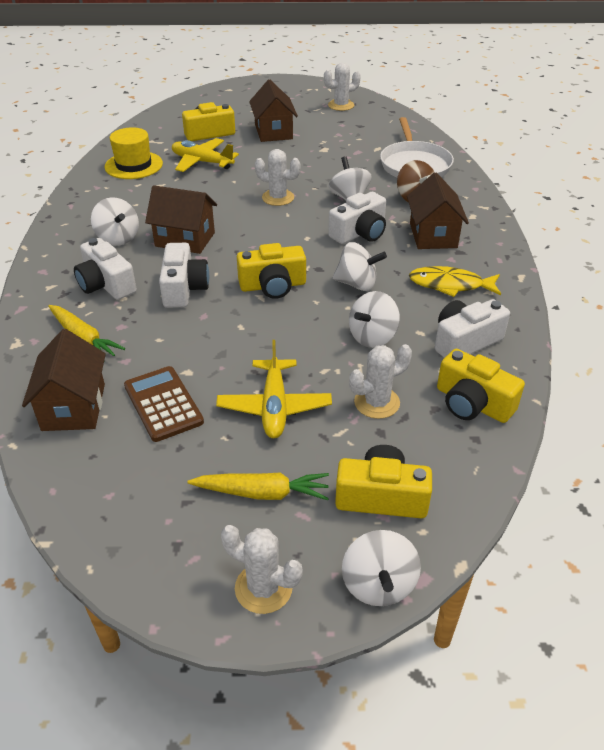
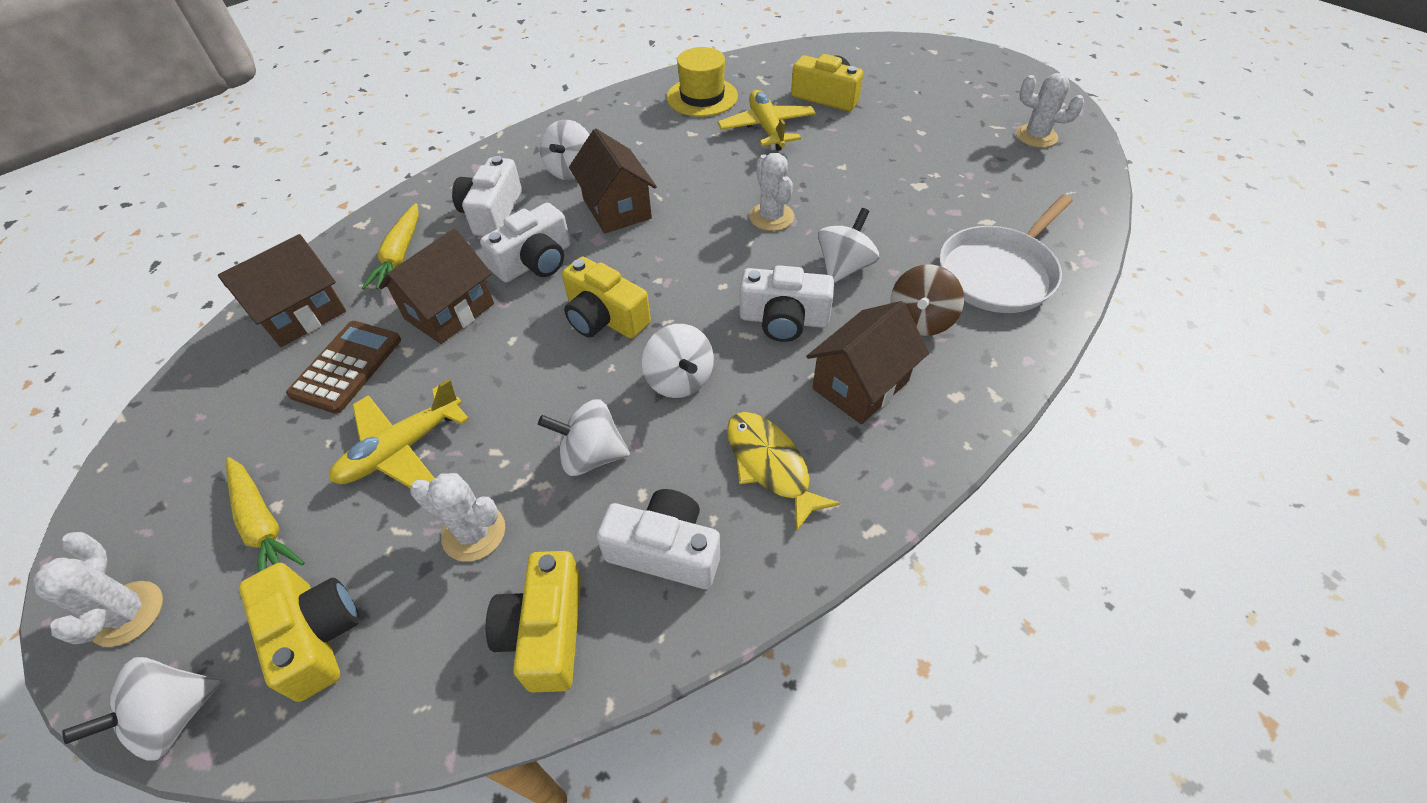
camera: 50 degrees right, 10 degrees up
brown house [249,80,298,142] -> brown house moved to [379,228,494,344]

